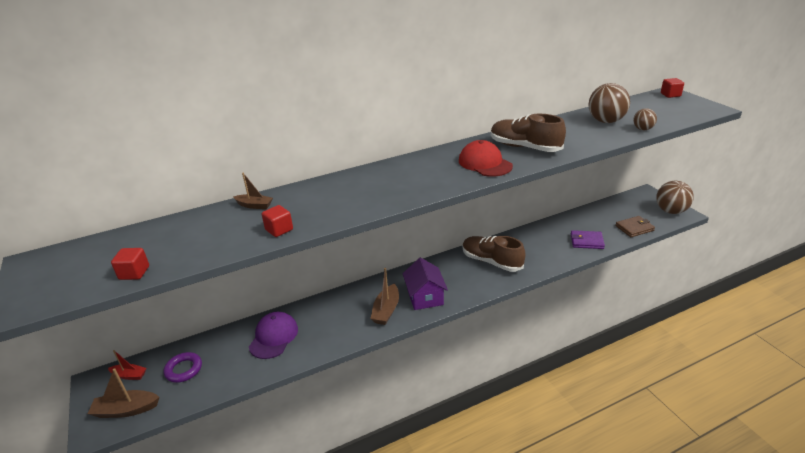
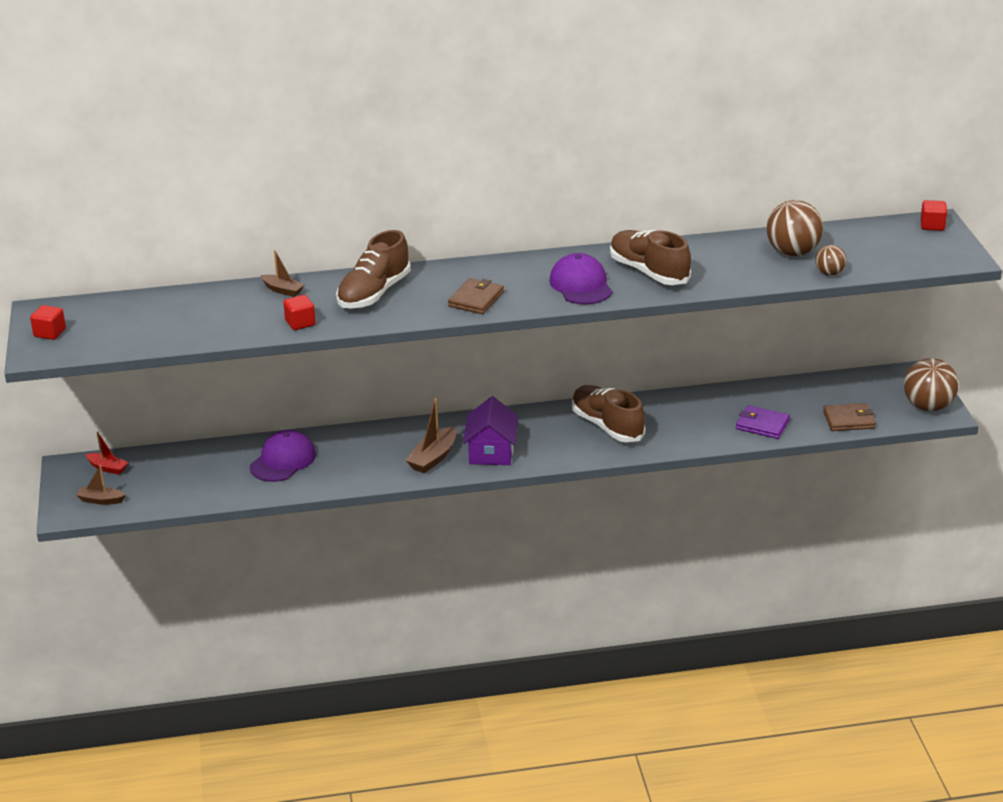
camera: 15 degrees right, 0 degrees up
brown boat [88,368,160,418] -> brown boat [76,465,126,505], size x0.64
red cube [111,248,149,280] -> red cube moved to [30,305,66,340]
purple ring [163,352,202,383] -> none
red cap [459,140,513,177] -> purple cap [549,253,612,305]
none -> brown shoe [336,230,411,308]
none -> brown wallet [448,278,504,314]

